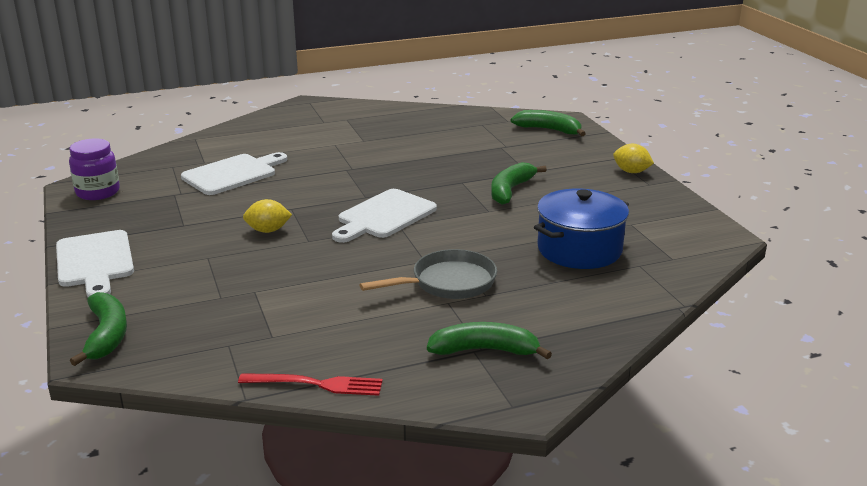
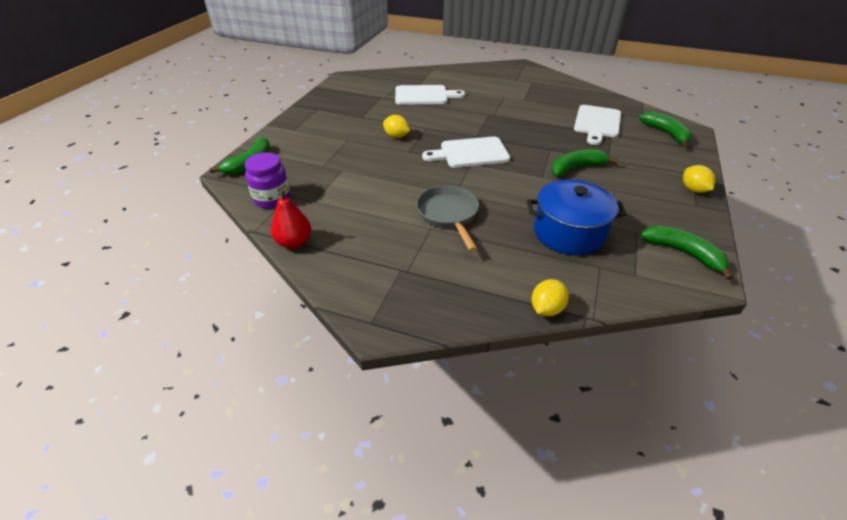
camera: 40 degrees right, 15 degrees up
white cutting board [56,230,134,297] -> white cutting board moved to [574,105,621,145]
purple jar [69,138,120,200] -> purple jar moved to [245,153,290,208]
red fork [238,373,383,396] -> red pear [271,188,311,249]
grey pan [359,249,497,299] -> grey pan turned 120 degrees counterclockwise [416,186,479,251]
green banana [427,322,552,359] -> green banana moved to [640,226,733,280]
none -> yellow lemon [531,279,569,316]

